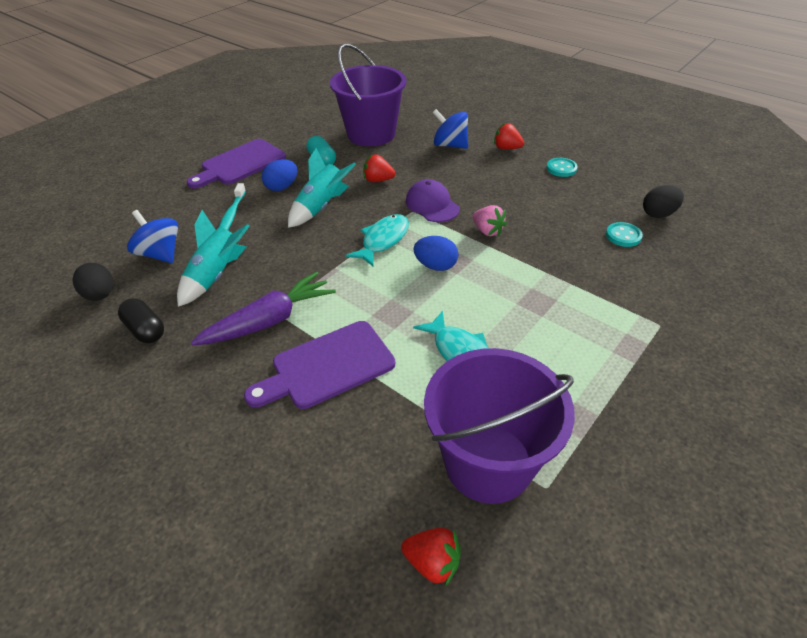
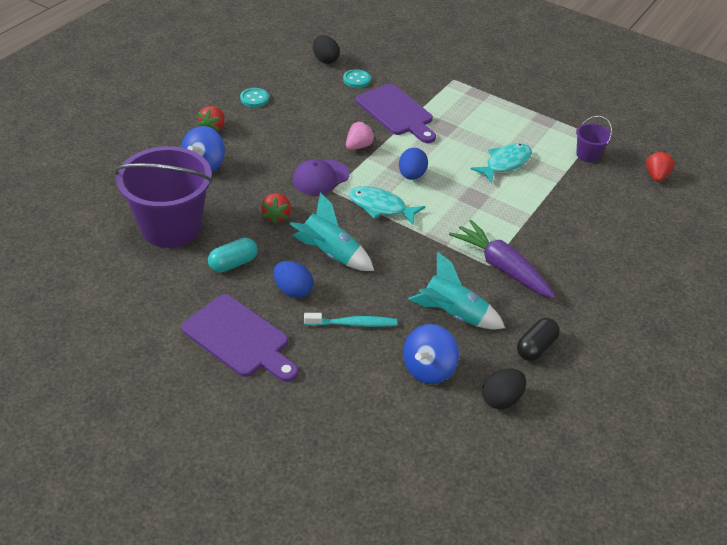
camera: 100 degrees left, 0 degrees up
purple cutting board [244,321,395,409] -> purple cutting board moved to [356,84,436,143]
purple bucket [424,348,575,504] -> purple bucket [576,116,612,162], size x0.44

